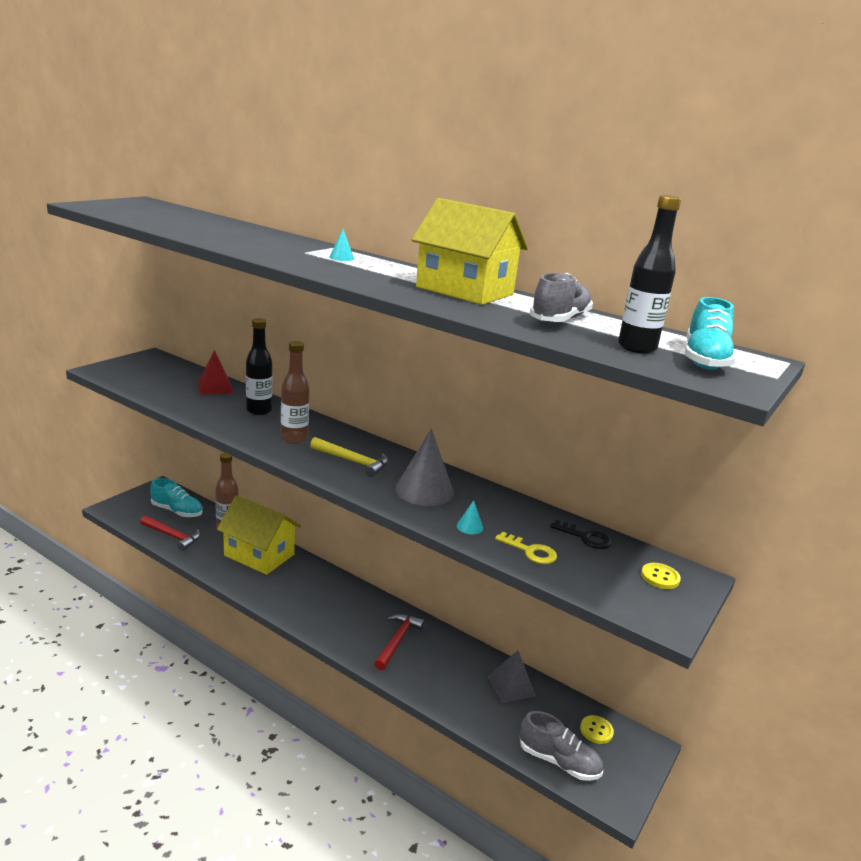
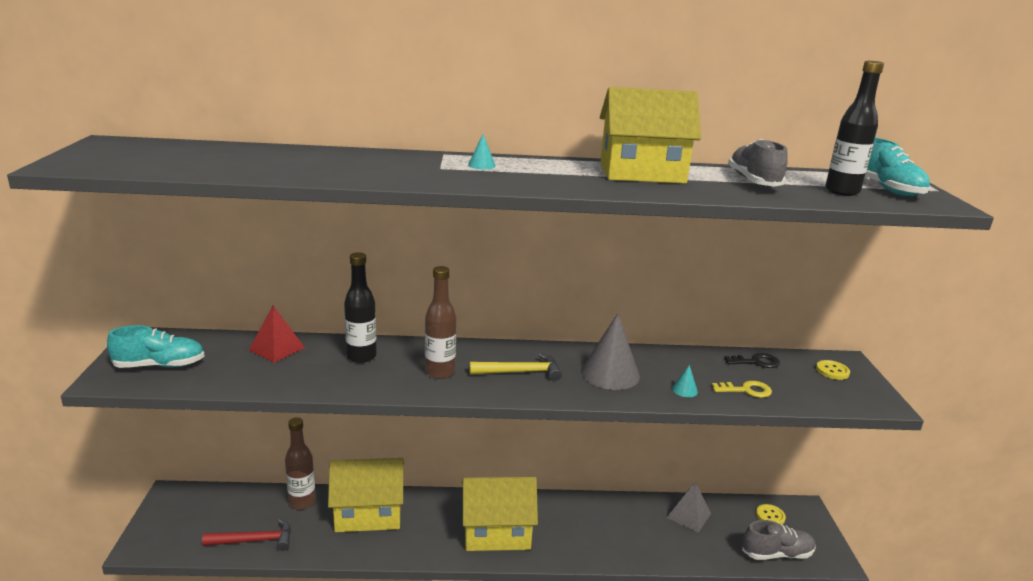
camera: 35 degrees left, 0 degrees up
turquoise shoe [150,478,203,517] -> turquoise shoe moved to [107,325,205,368]
red hammer [374,614,425,670] -> none
none -> yellow house [462,477,538,551]

